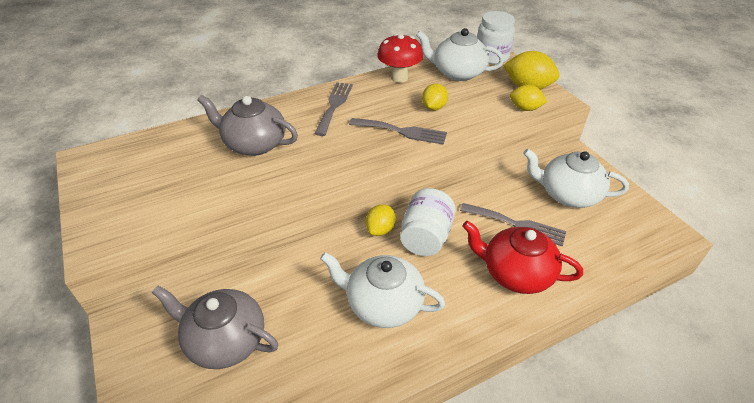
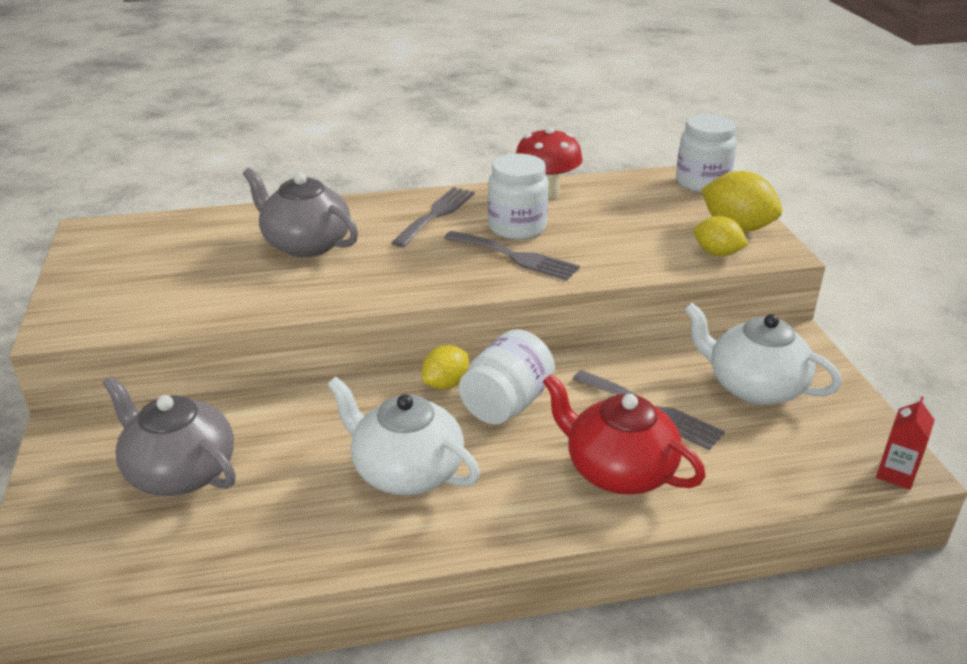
camera: 15 degrees right, 10 degrees down
white teapot [416,28,504,81] -> none
yellow lemon [422,83,448,111] -> none
none -> white jar [488,154,549,240]
none -> red carton [876,397,935,490]

